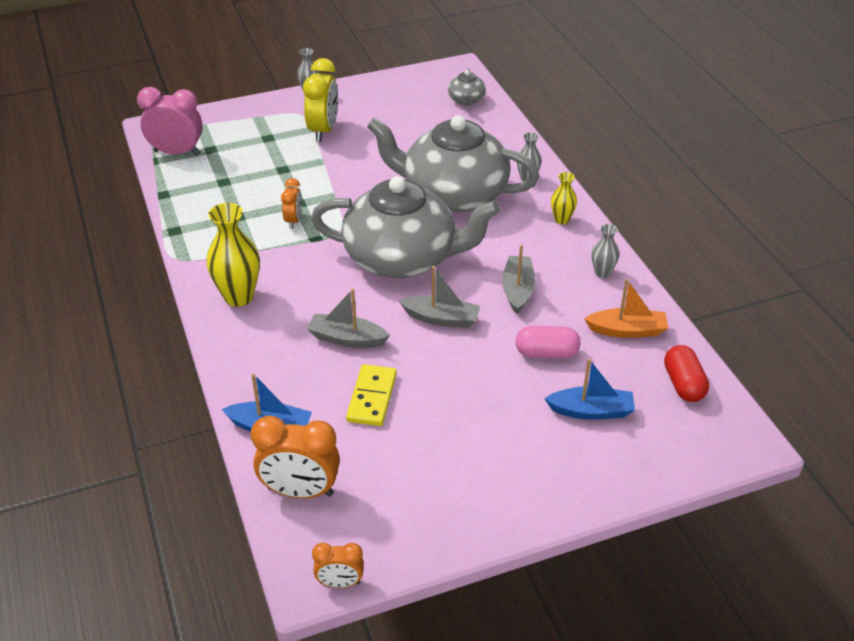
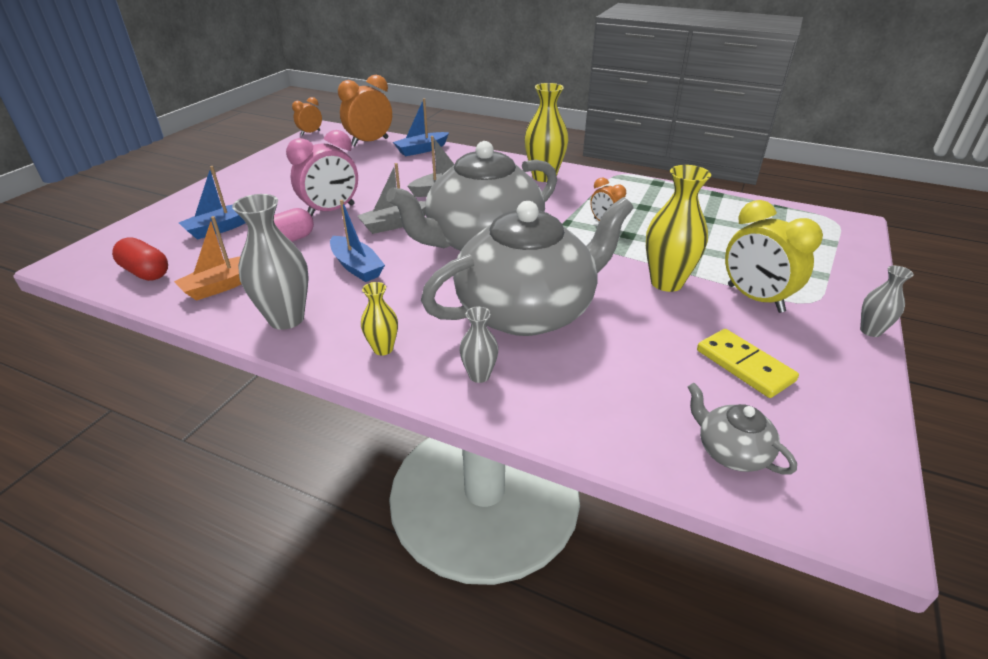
camera: 135 degrees right, 5 degrees down
pink clock [137,87,203,155] -> pink clock moved to [286,130,358,216]
yellow domino [346,364,397,426] -> yellow domino moved to [697,329,799,398]
grey boat [502,245,535,314] -> blue boat [330,200,385,282]
grey vase [592,224,619,278] -> grey vase [232,194,309,330], size x1.84
none -> yellow vase [646,165,711,292]

